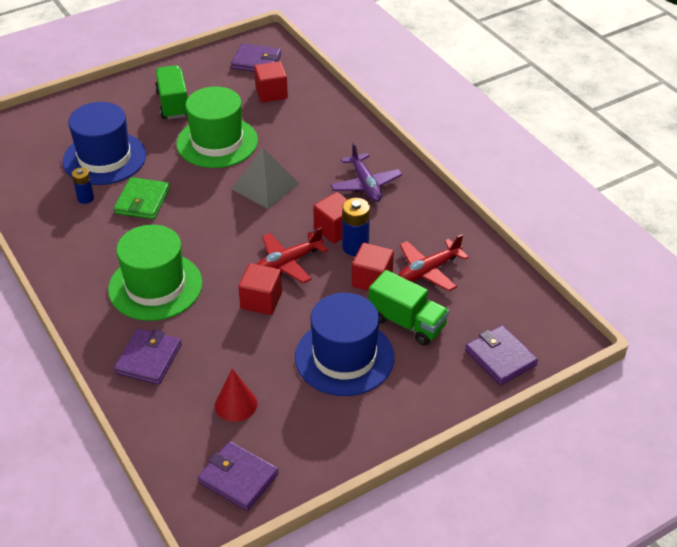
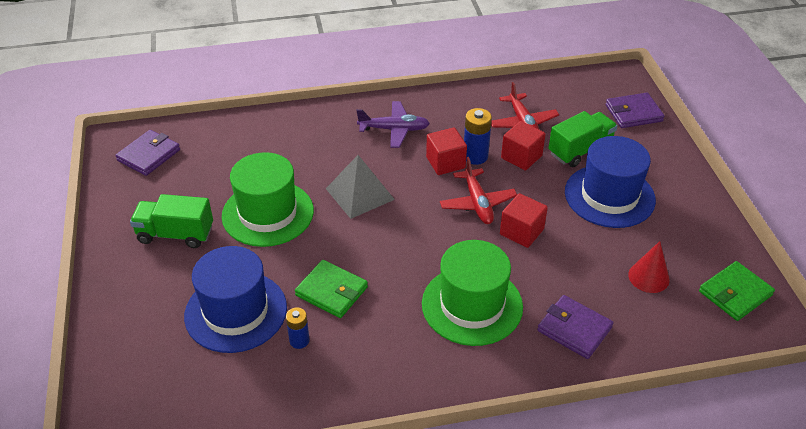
camera: 70 degrees left, 0 degrees up
purple wallet [198,441,279,511] -> green wallet [699,261,775,321]
red cube [254,61,288,103] -> none

